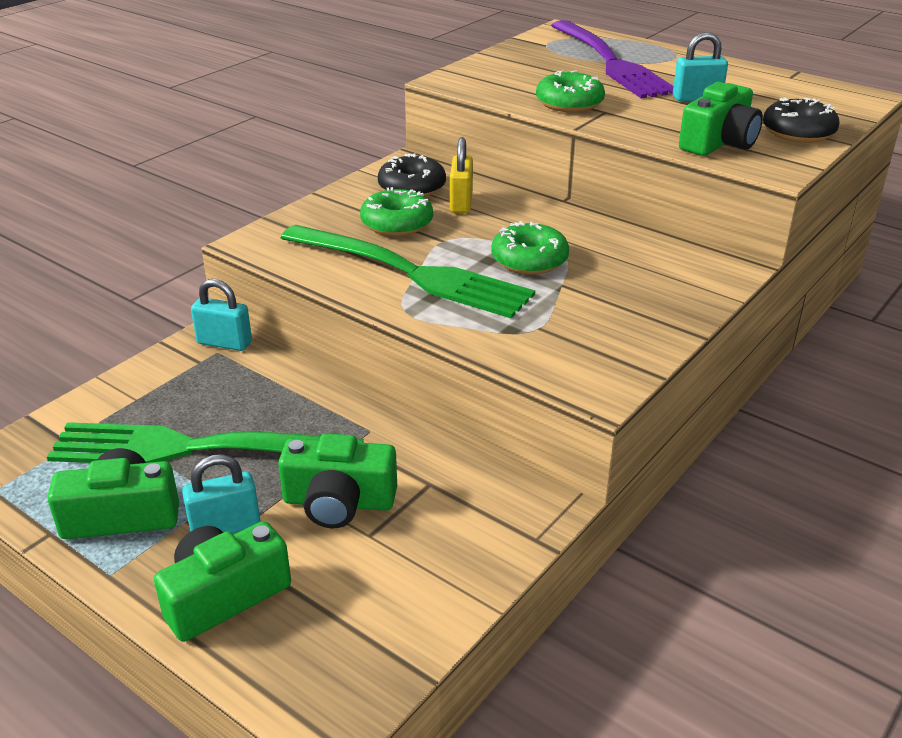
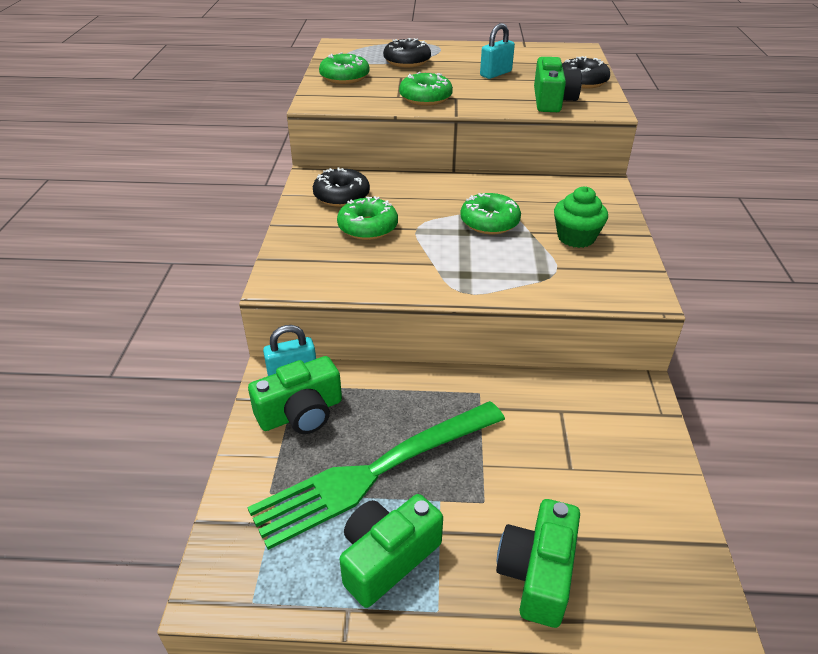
camera: 35 degrees left, 5 degrees up
turquoise padlock [182,454,260,533] -> none
green camera [278,433,397,528] -> green camera moved to [248,356,342,434]
green fork [281,225,535,319] -> none
yellow padlock [450,137,473,213] -> none
purple fork [551,20,673,98] -> black donut [383,38,431,67]
none -> green donut [319,52,369,84]
none -> green cupcake [554,187,608,248]

